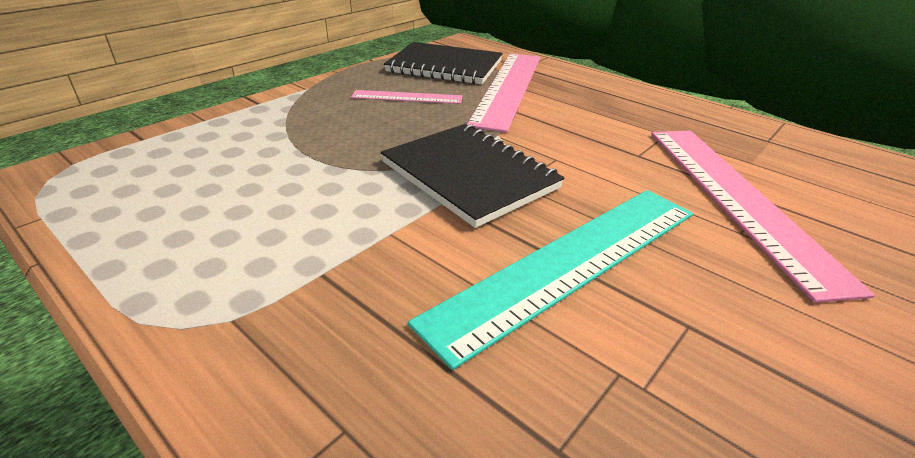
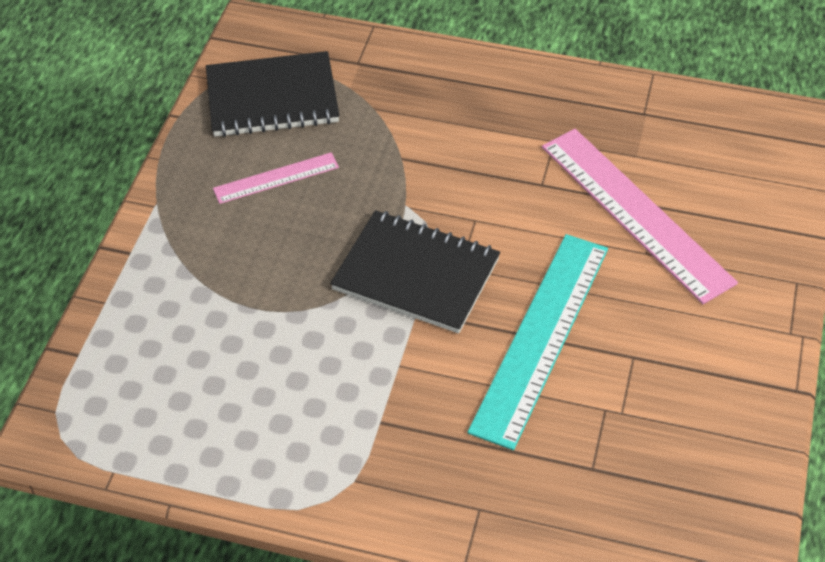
camera: 25 degrees left, 15 degrees up
pink ruler [467,53,540,133] -> none

